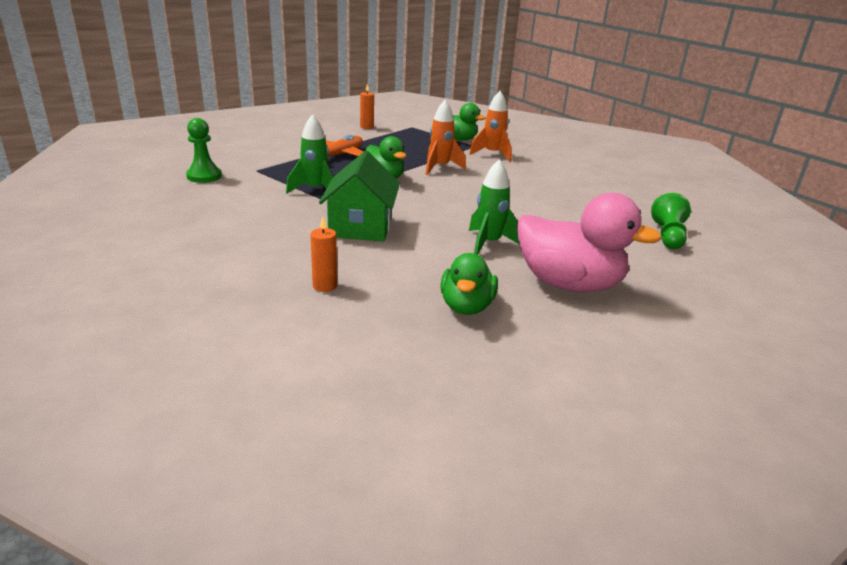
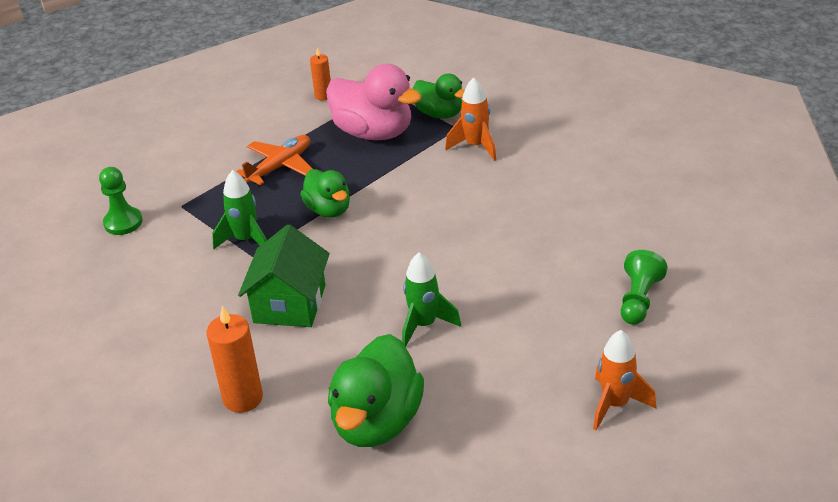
camera: 10 degrees right, 10 degrees up
orange candle [310,217,337,292] -> orange candle [206,306,263,413], size x1.69
orange rocket [425,100,466,175] -> orange rocket moved to [593,330,656,430]
green duck [440,253,498,315] -> green duck [328,334,424,447], size x1.64
pink duck [517,192,662,292] -> pink duck moved to [326,64,422,140]

